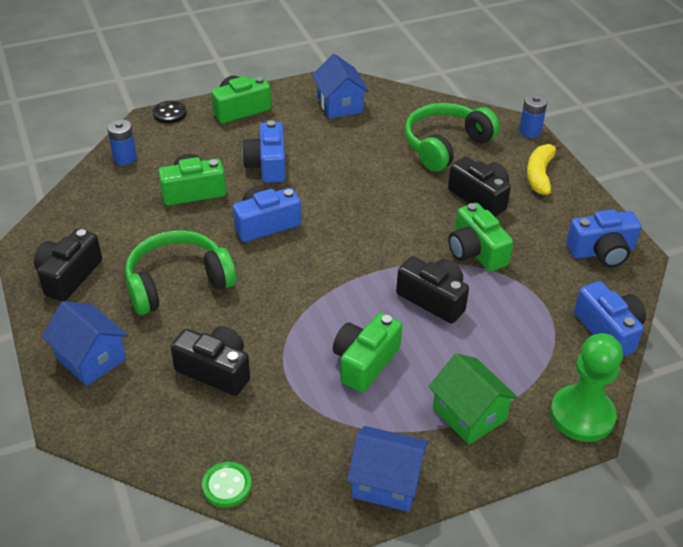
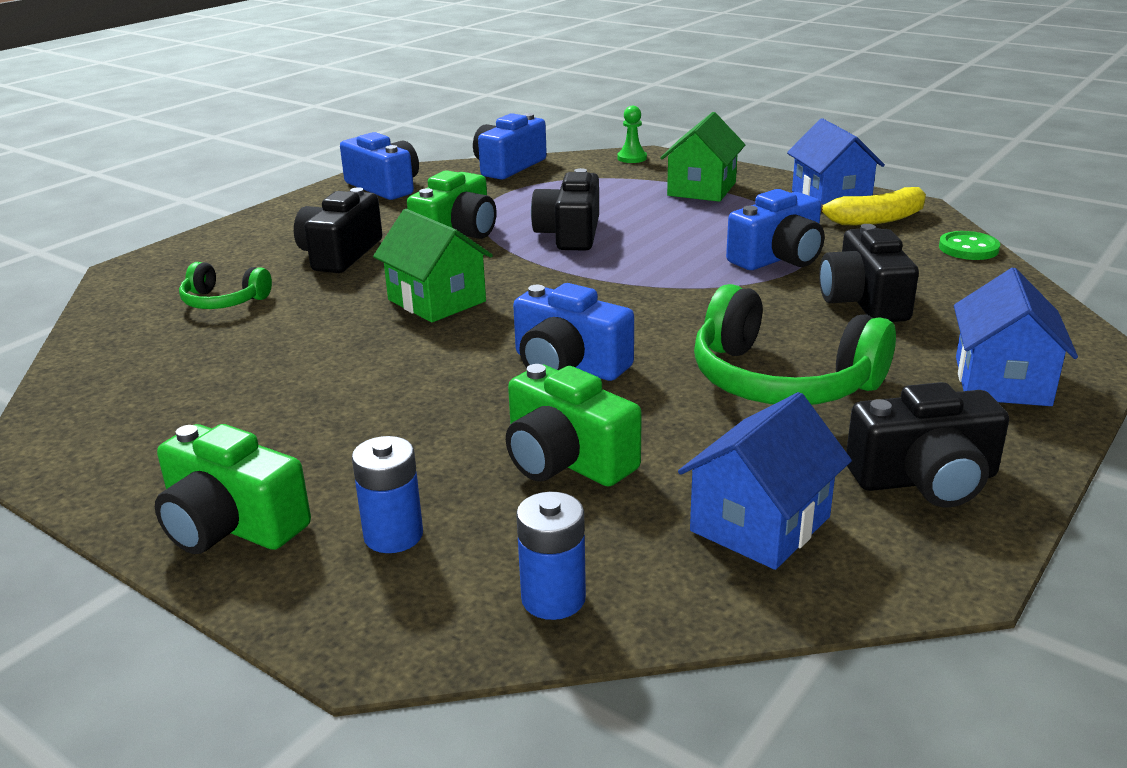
camera: 120 degrees left, 15 degrees down
black button [153,101,187,124] -> none
blue camera [242,120,286,183] -> blue camera moved to [726,189,825,270]
blue house [312,54,369,119] -> blue house moved to [678,392,852,570]
green camera [333,313,402,392] -> none
green headphones [404,103,500,172] -> green headphones [179,262,272,309], size x0.53
blue battery [519,94,548,138] -> blue battery moved to [352,436,423,553]
yellow banana [527,143,563,195] -> yellow banana moved to [821,187,926,225]
green pawn [550,333,623,442] -> green pawn [618,106,647,163], size x0.46
none -> green house [373,209,493,322]

